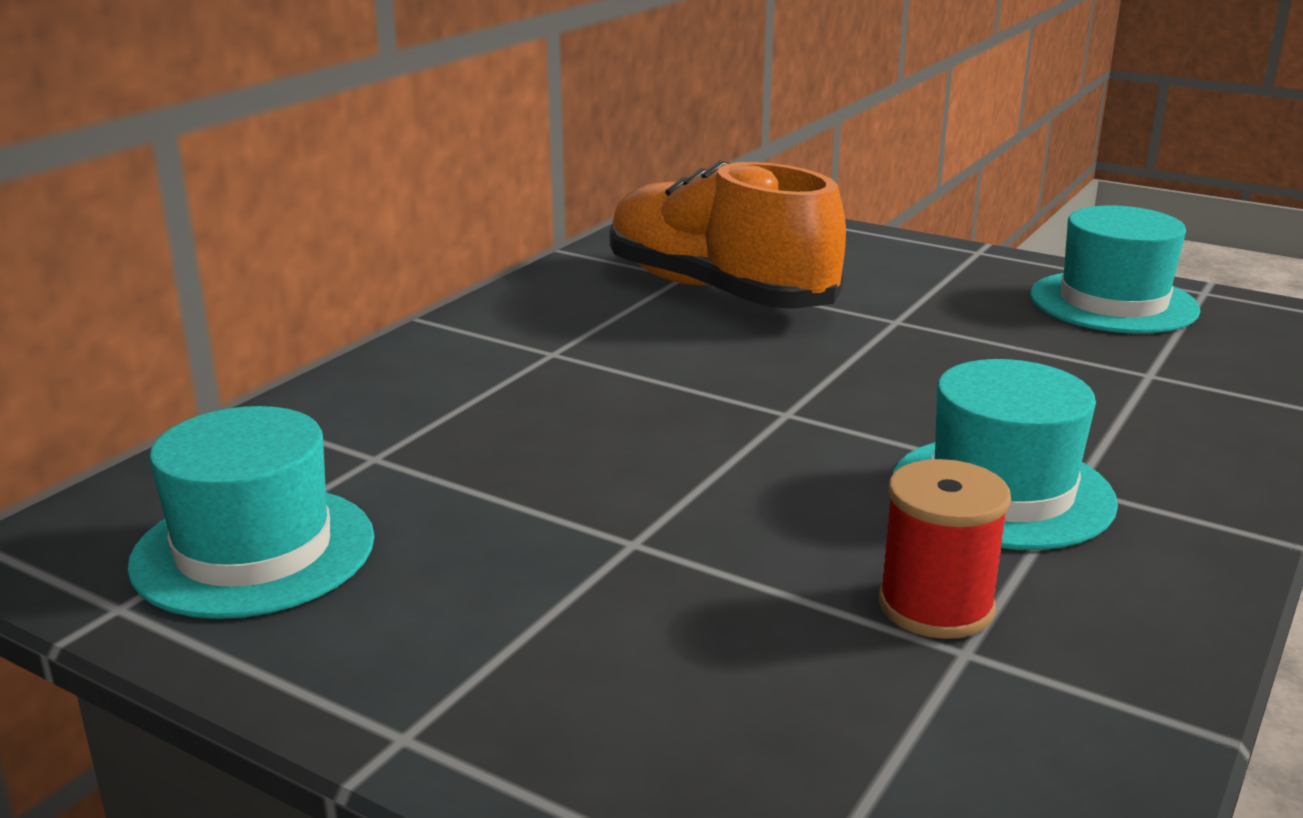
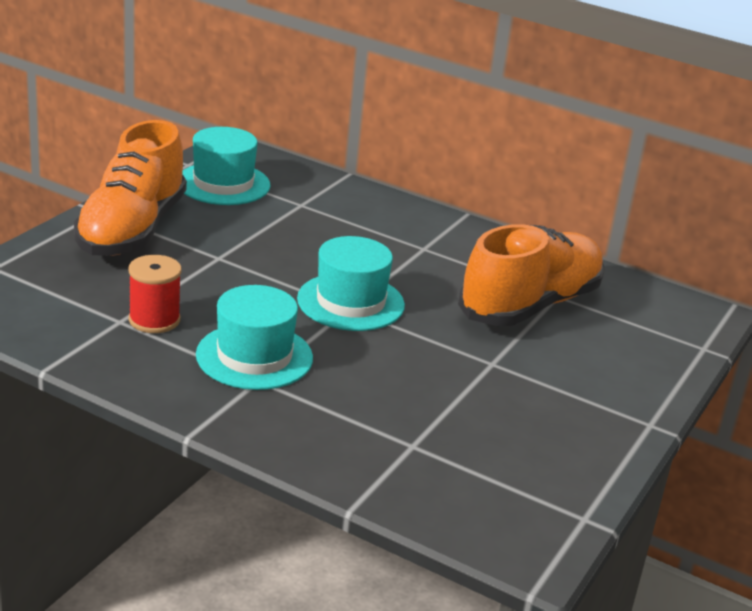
camera: 85 degrees right, 5 degrees up
turquoise hat [1030,205,1200,334] -> turquoise hat moved to [297,236,405,331]
none -> orange shoe [74,120,187,256]

